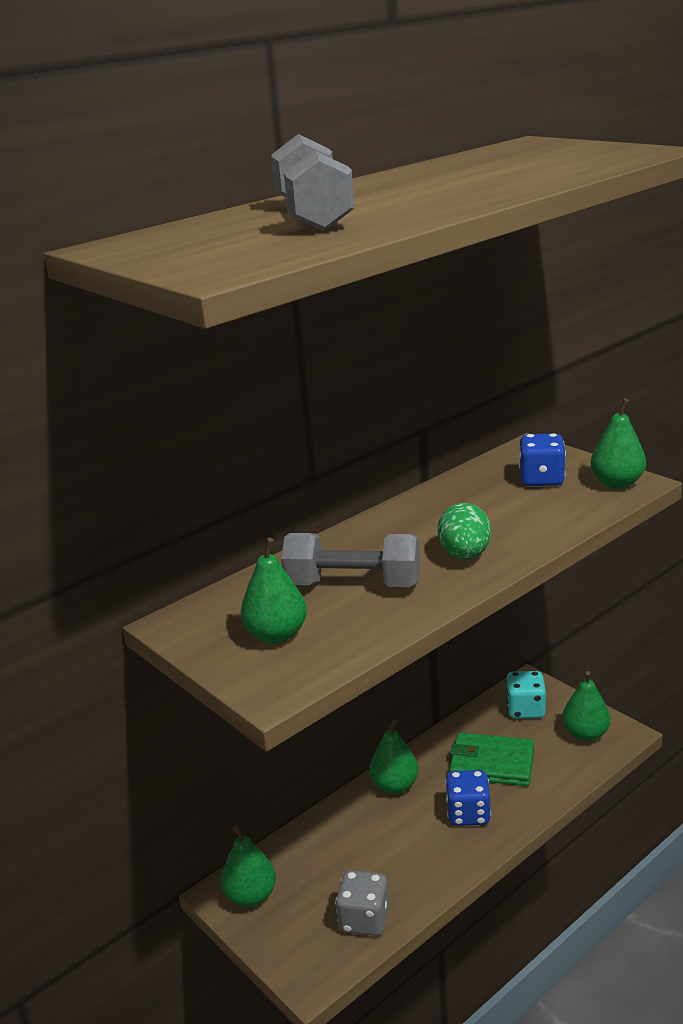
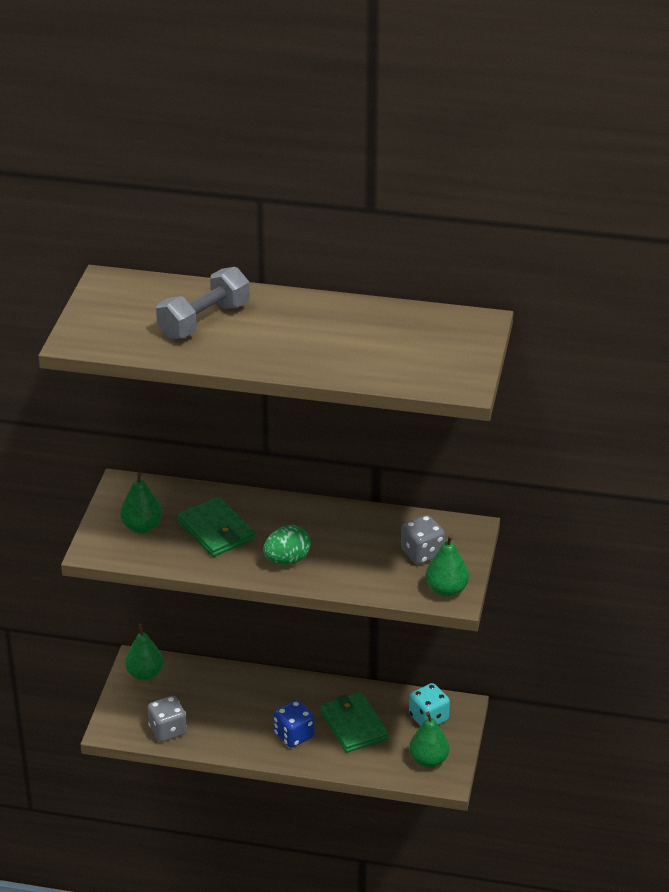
camera: 50 degrees right, 10 degrees up
grey dumbbell [281,533,420,587] -> green wallet [177,497,255,557]
green pear [369,719,419,794] -> none
blue dice [519,433,566,486] -> grey dice [401,515,445,564]

